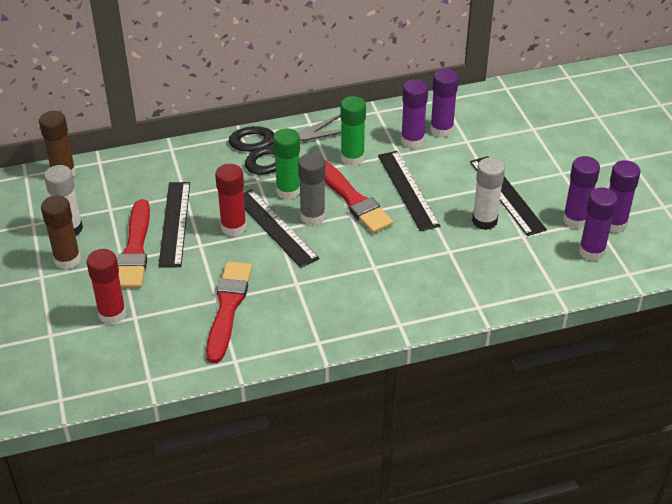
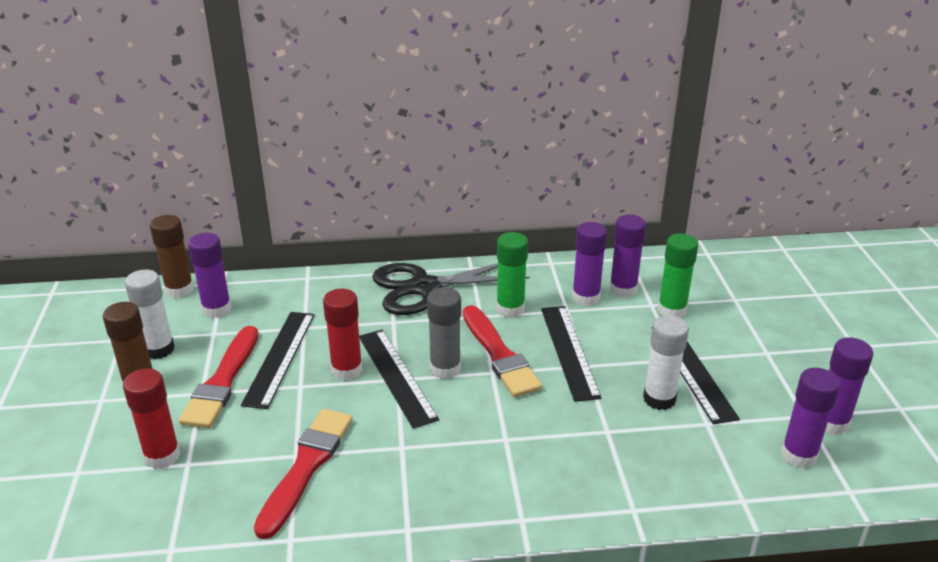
camera: 10 degrees right, 10 degrees down
green glue stick [273,128,300,200] -> green glue stick moved to [658,233,698,318]
purple glue stick [563,156,600,229] -> purple glue stick moved to [188,233,232,318]

